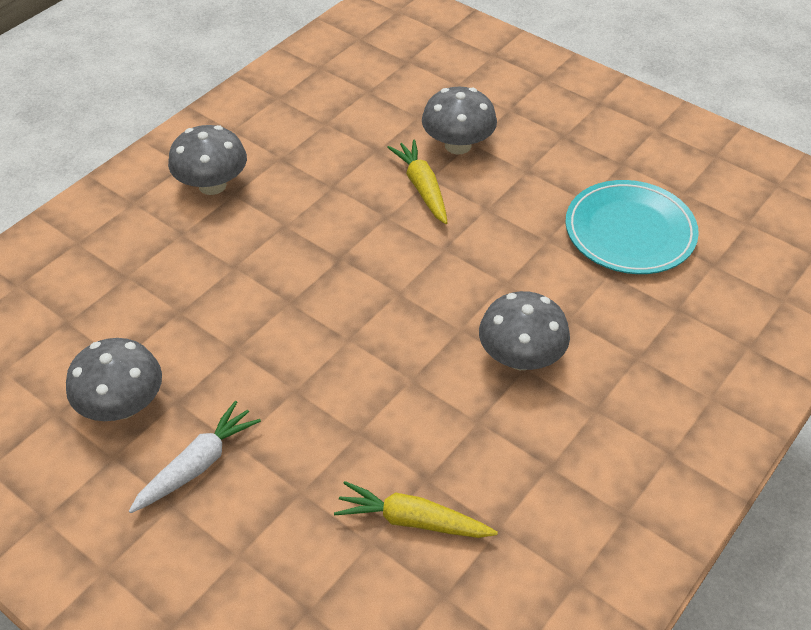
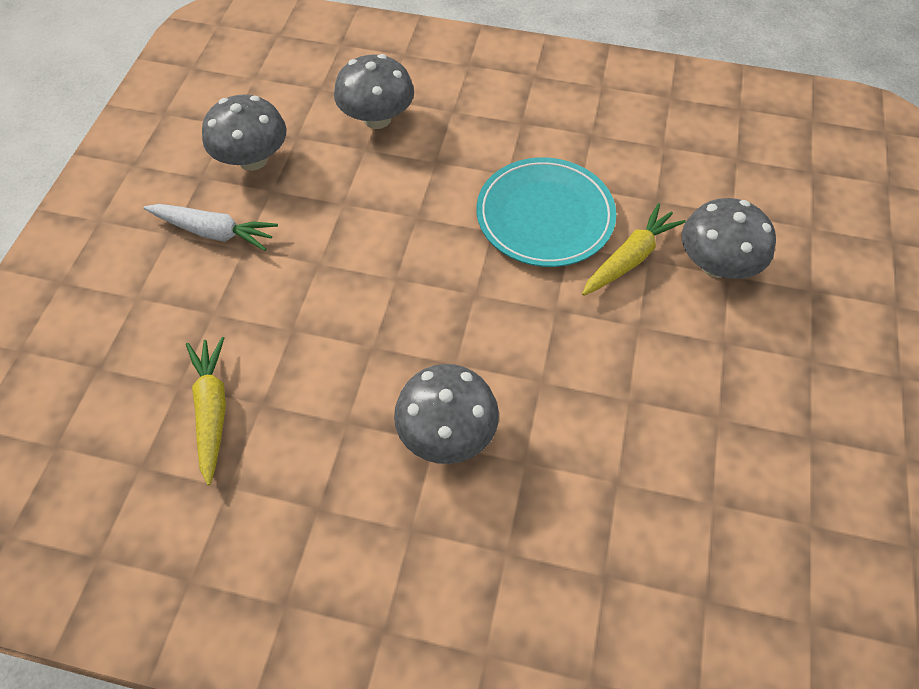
camera: 65 degrees right, 10 degrees up
grey mushroom [168,125,247,195] -> grey mushroom moved to [334,54,414,129]
turquoise plate [566,180,699,274] -> turquoise plate moved to [477,157,616,267]

